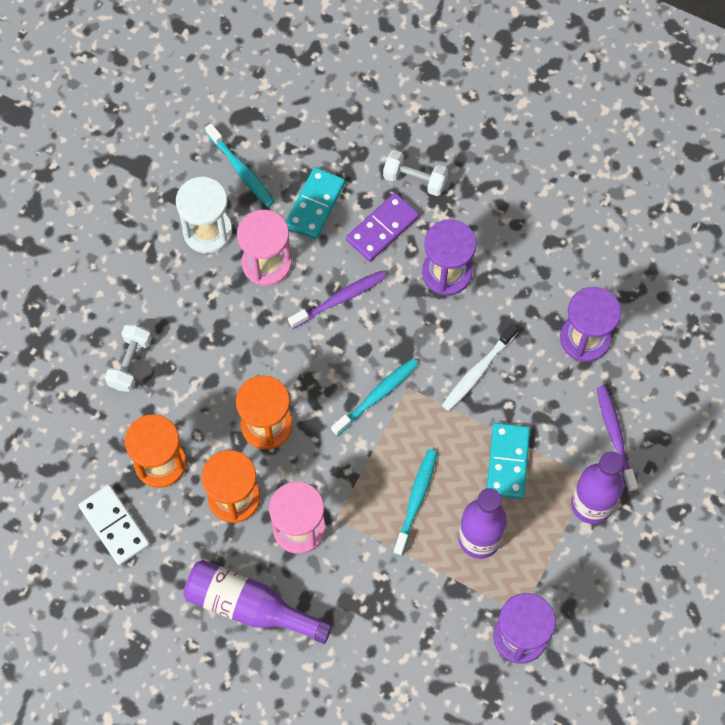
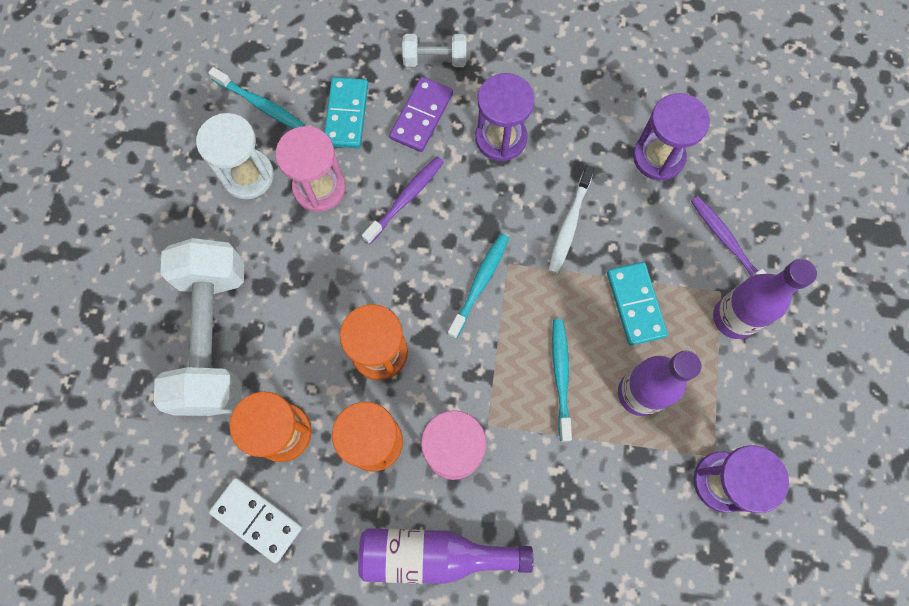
camera: 20 degrees left, 5 degrees up
white dumbbell [105,324,152,392] -> white dumbbell [154,238,244,416], size x2.29

